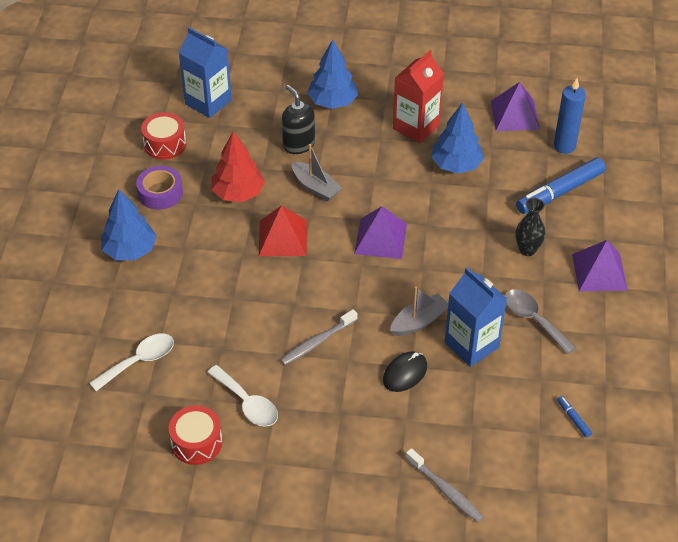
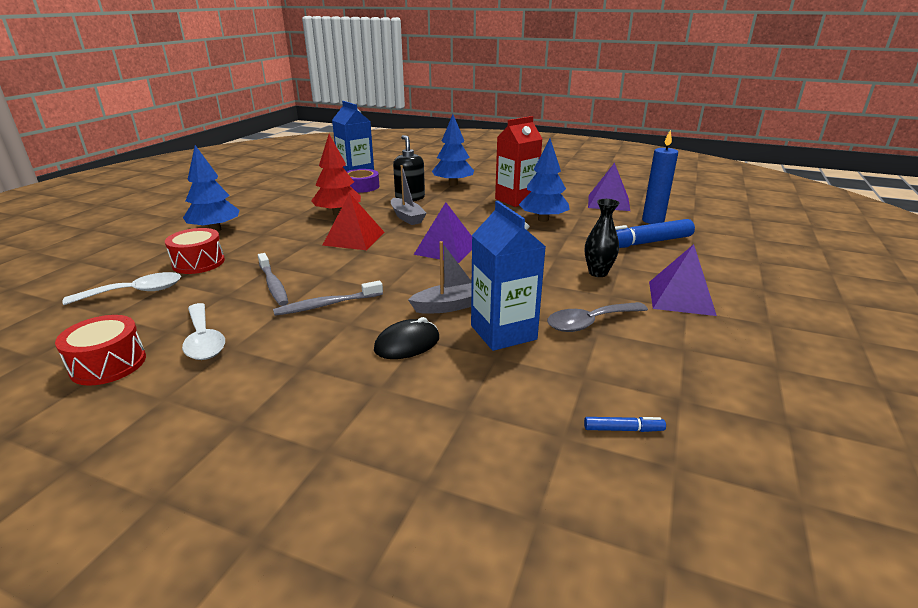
camera: 15 degrees right, 20 degrees down
purple tape [136,166,183,210] -> purple tape moved to [346,169,380,193]
red drum [141,112,186,160] -> red drum moved to [165,228,225,274]
grey toothbrush [406,448,483,522] -> grey toothbrush moved to [258,253,288,306]
grey spoon [505,289,576,354] -> grey spoon turned 90 degrees counterclockwise [547,302,648,332]
blue marker [557,396,592,438] -> blue marker turned 105 degrees clockwise [584,417,666,432]

